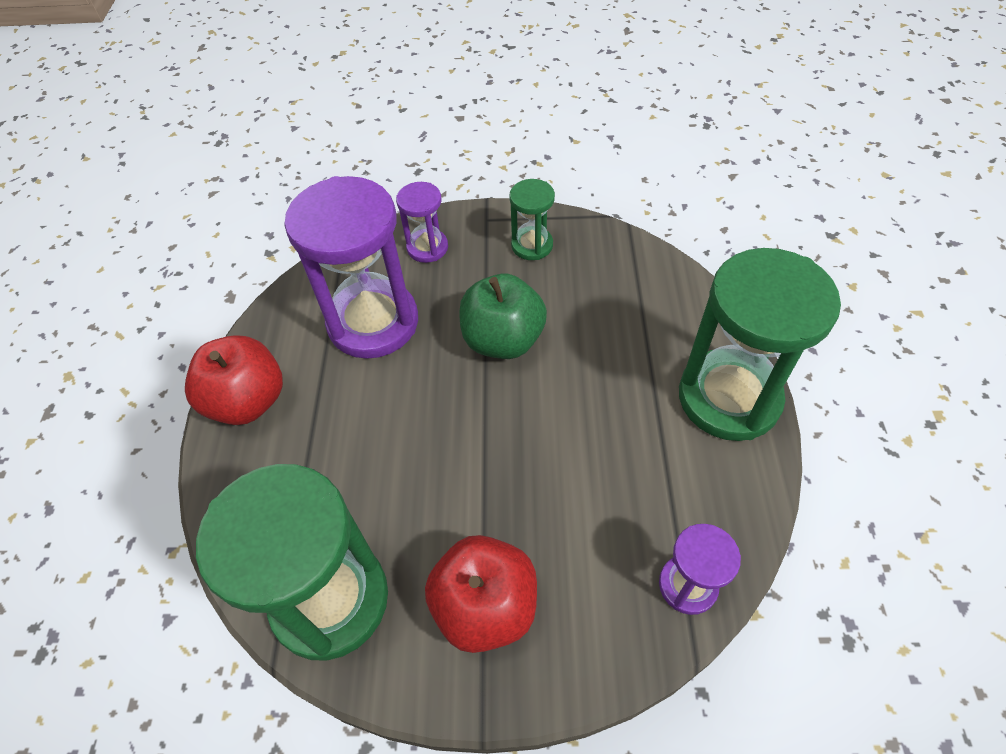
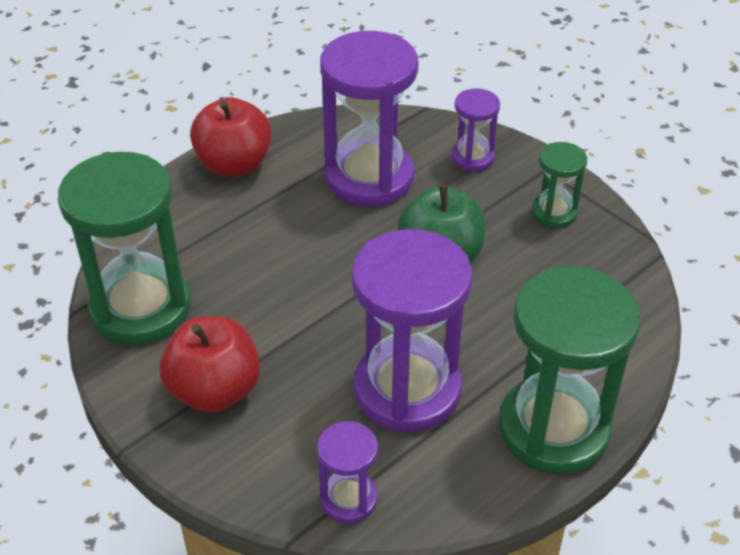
camera: 45 degrees right, 10 degrees down
none -> purple hourglass [352,229,472,432]

